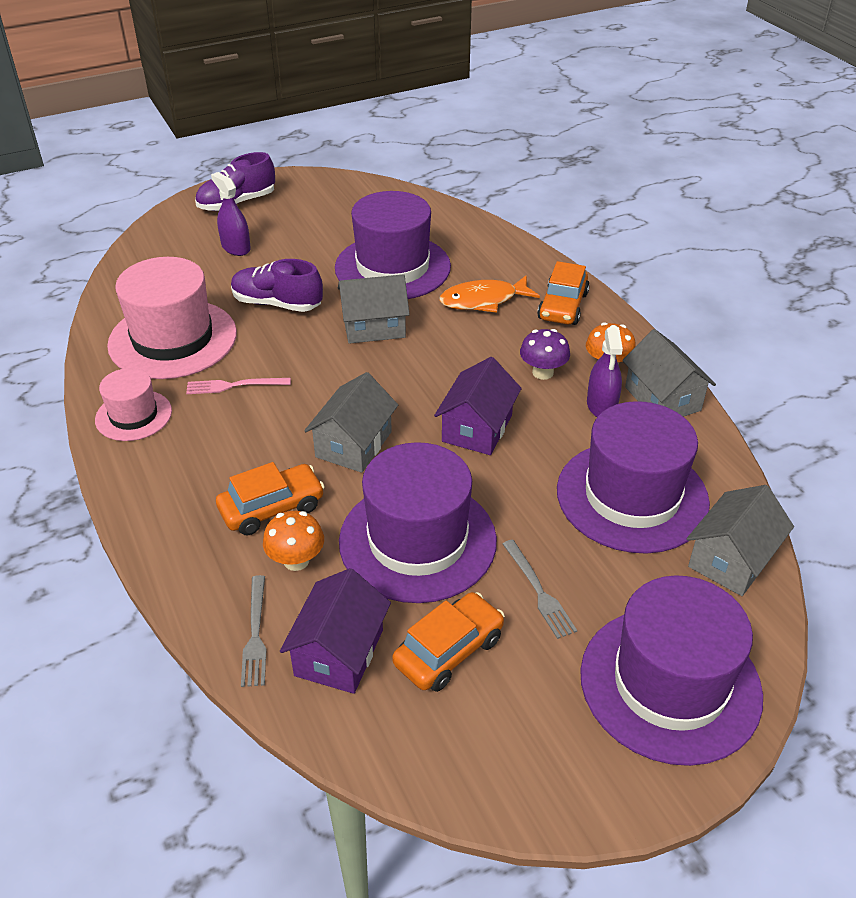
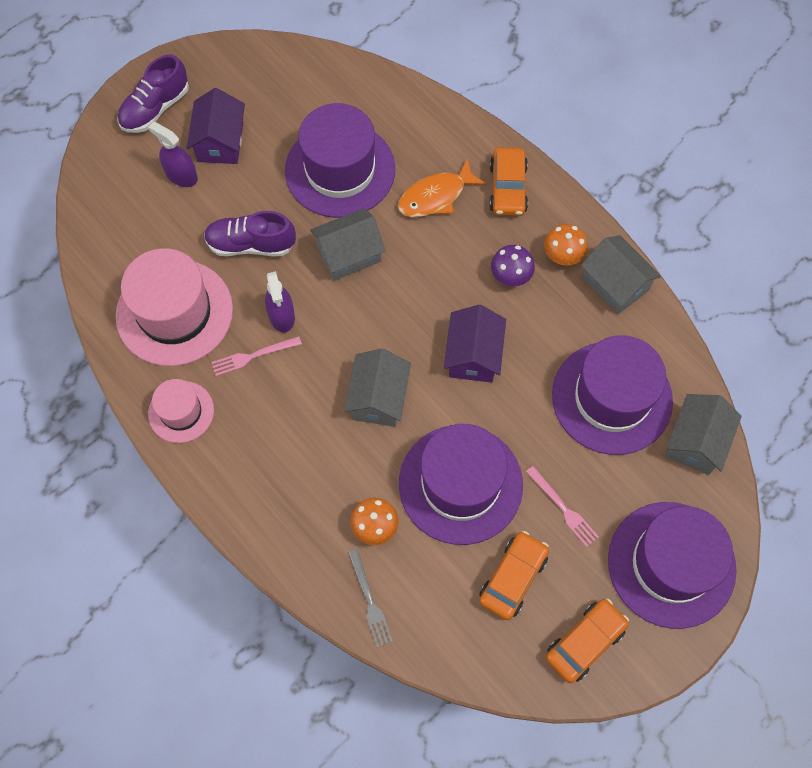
camera: 15 degrees left, 25 degrees up
orange car [216,462,325,535] -> orange car moved to [546,598,629,683]
purple house [280,568,391,694] -> purple house moved to [187,88,245,164]
grey fork [503,540,577,639] -> pink fork [526,466,599,547]
purple spray bottle [587,327,623,417] -> purple spray bottle moved to [265,271,295,333]

